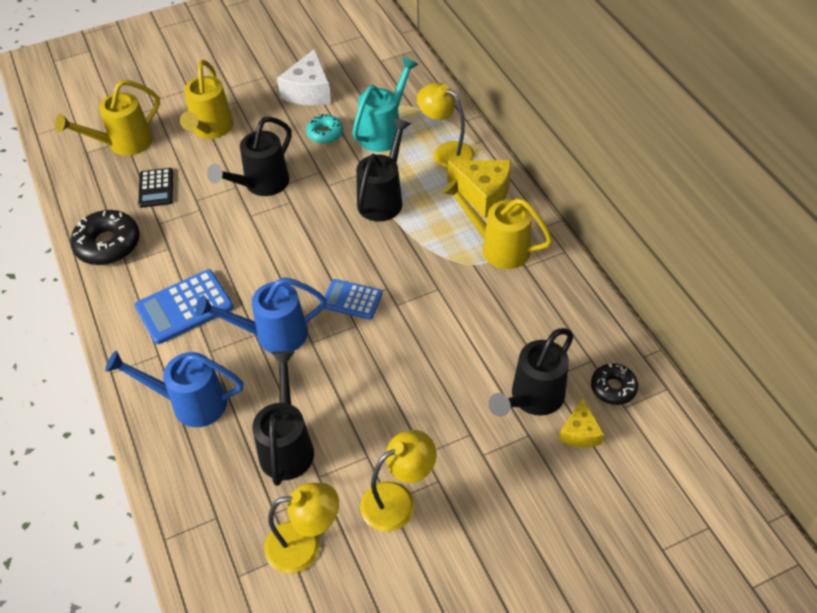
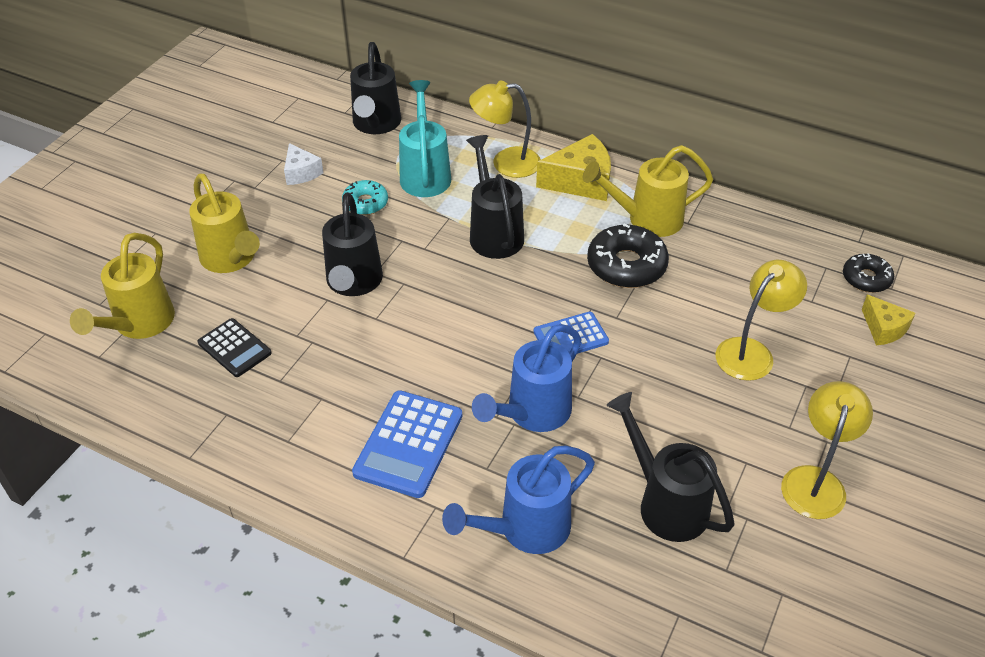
camera: 40 degrees left, 5 degrees down
black donut [70,210,140,265] -> black donut moved to [587,224,669,288]
yellow lamp [264,483,339,573] -> yellow lamp moved to [716,260,807,381]
white cheese [277,49,331,105] -> white cheese [284,143,324,185], size x0.60
black watering can [488,328,573,417] -> black watering can moved to [350,42,401,134]

